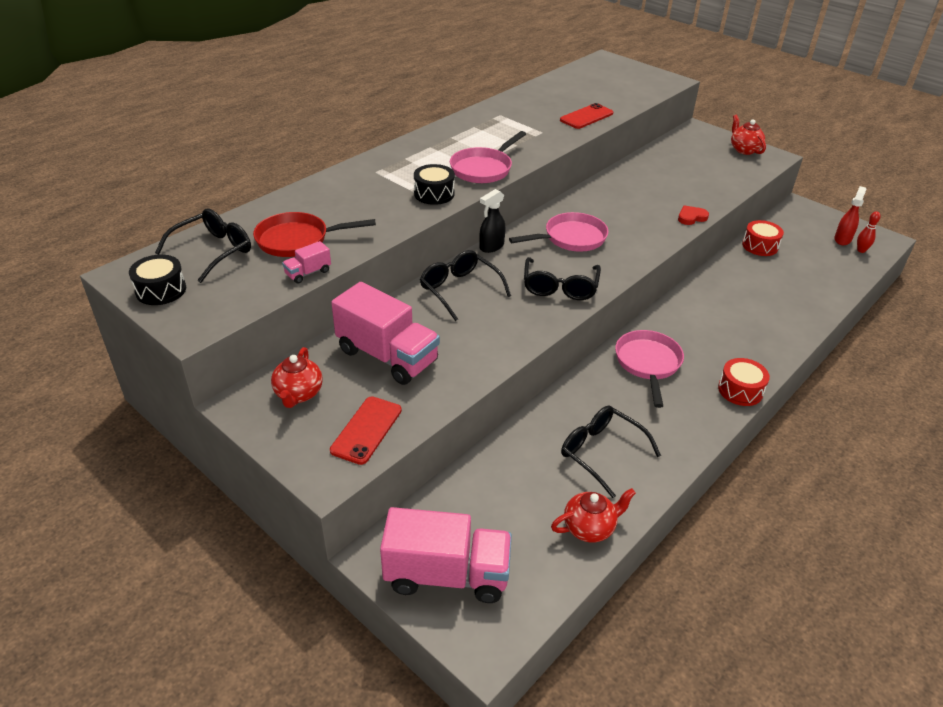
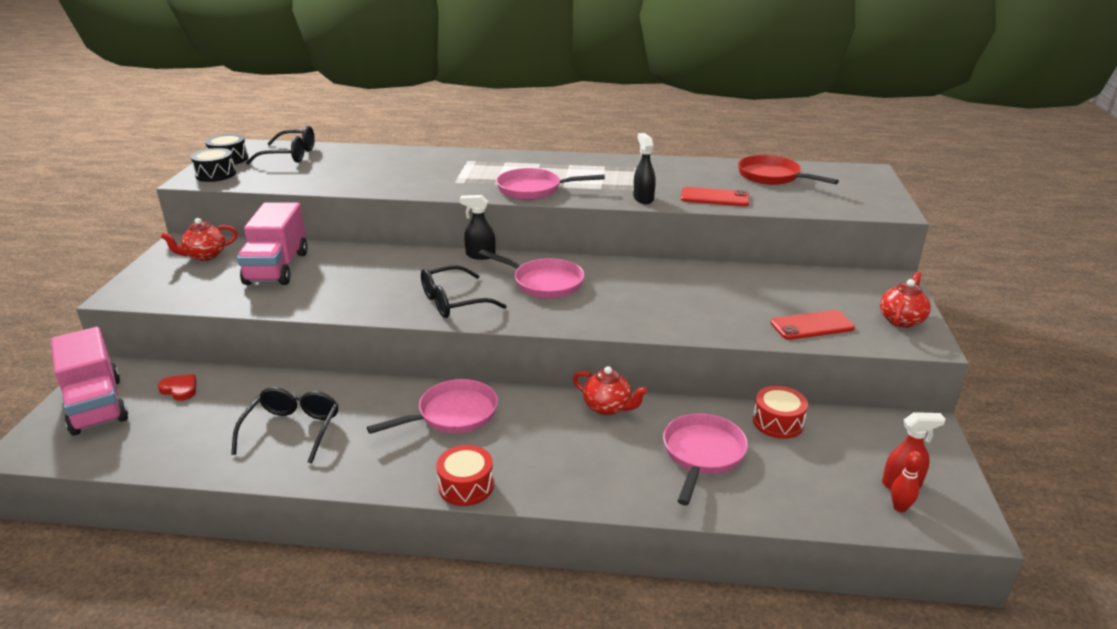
camera: 55 degrees right, 10 degrees down
red pan [253,212,376,257] -> red pan moved to [738,155,839,185]
pink truck [282,241,331,283] -> none
red phone [330,396,402,465] -> red phone moved to [771,310,855,340]
black drum [414,164,455,205] -> black drum moved to [191,148,236,182]
black glasses [420,250,511,321] -> none
red teapot [551,488,636,543] -> red teapot moved to [573,366,648,415]
red heart [678,205,709,225] -> red heart moved to [158,374,196,401]
none -> black spray bottle [633,133,656,204]
none -> pink pan [663,413,748,505]

